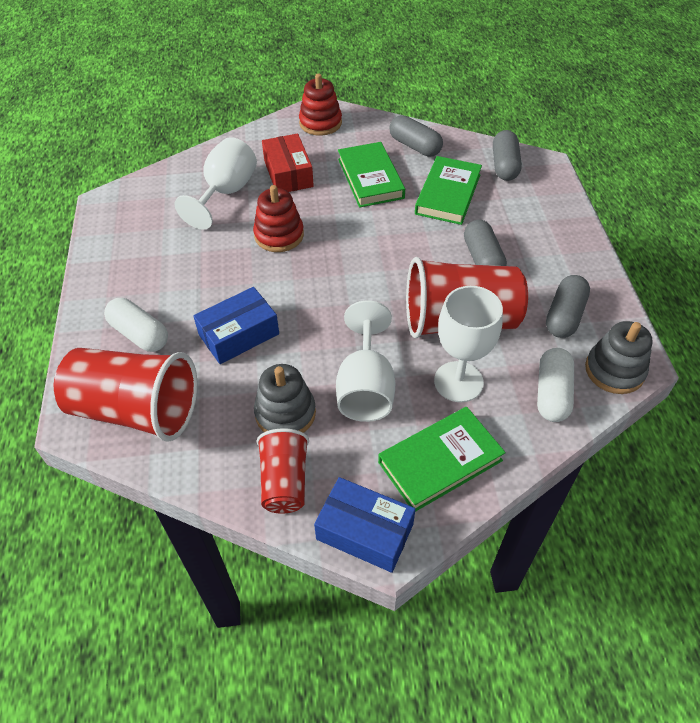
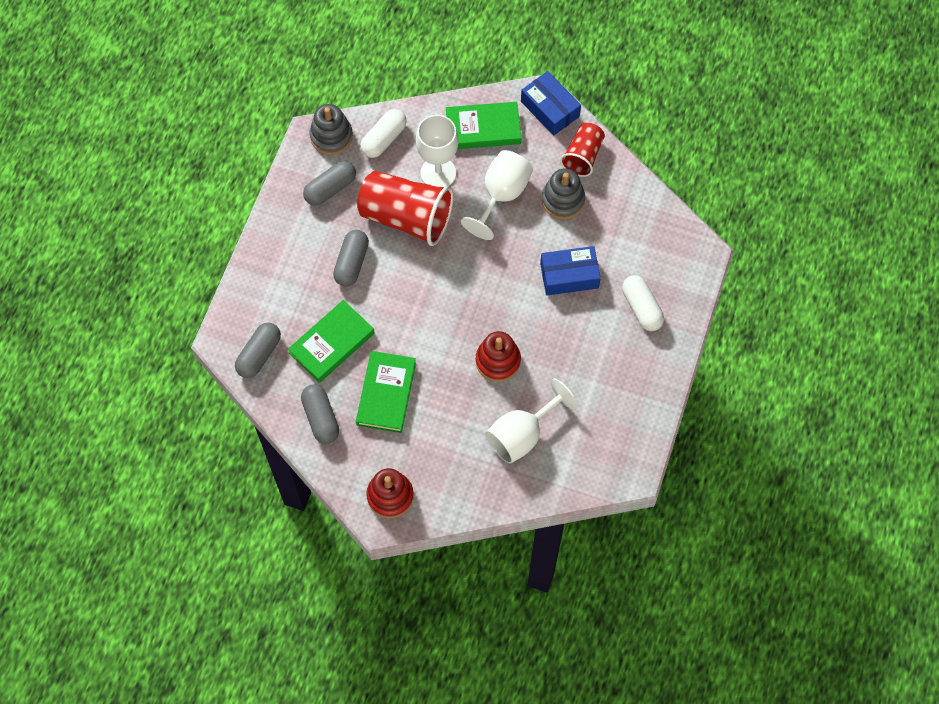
camera: 155 degrees left, 15 degrees up
red cup [54,348,197,442] -> none
red box [262,133,314,192] -> none

